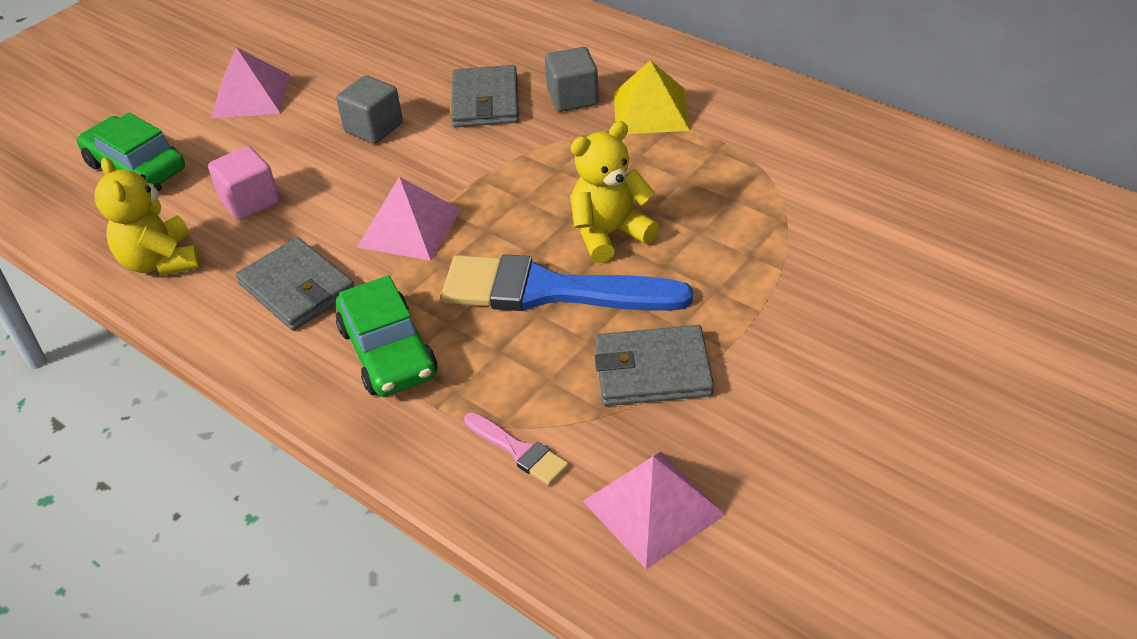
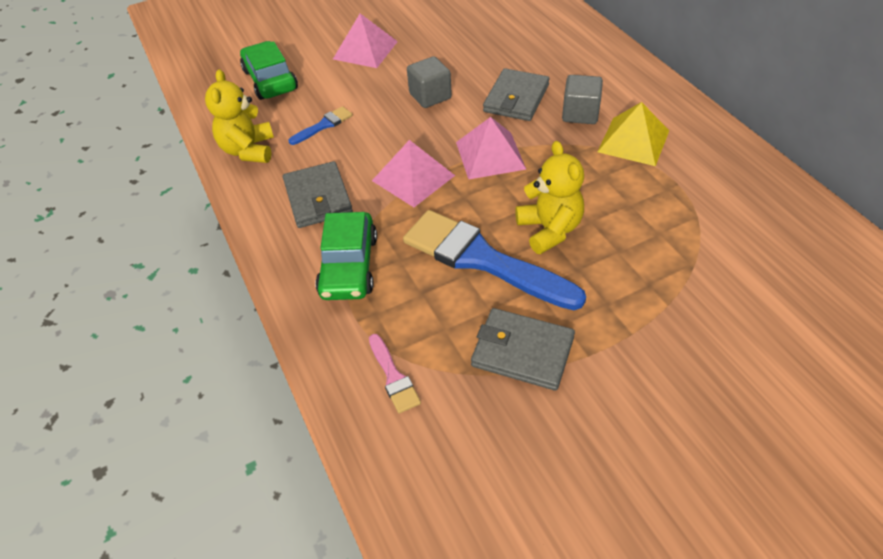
camera: 25 degrees right, 5 degrees up
pink cube [208,146,279,220] -> blue brush [288,106,353,145]
yellow teddy bear [570,121,659,263] -> yellow teddy bear turned 75 degrees clockwise [515,141,584,254]
pink pyramid [583,451,726,569] -> pink pyramid moved to [456,117,526,179]

